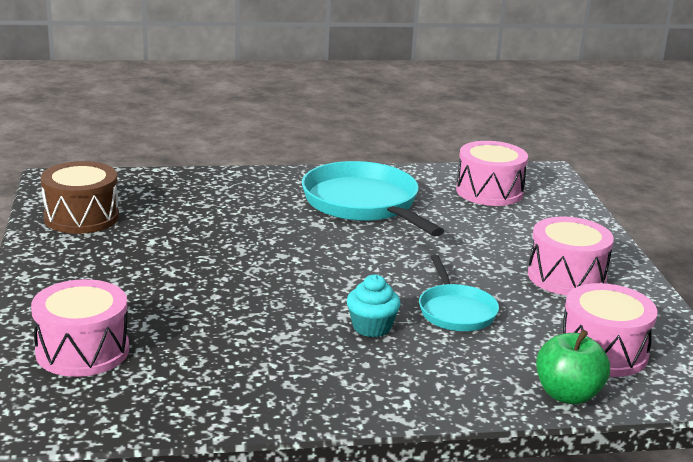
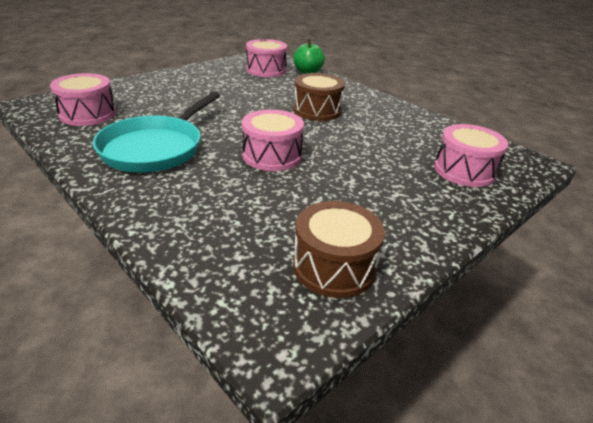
camera: 125 degrees left, 10 degrees up
turquoise cupcake [347,274,401,337] -> brown drum [293,73,345,121]
turquoise pan [419,255,499,331] -> none
pink drum [528,217,614,296] -> pink drum moved to [242,109,304,171]

